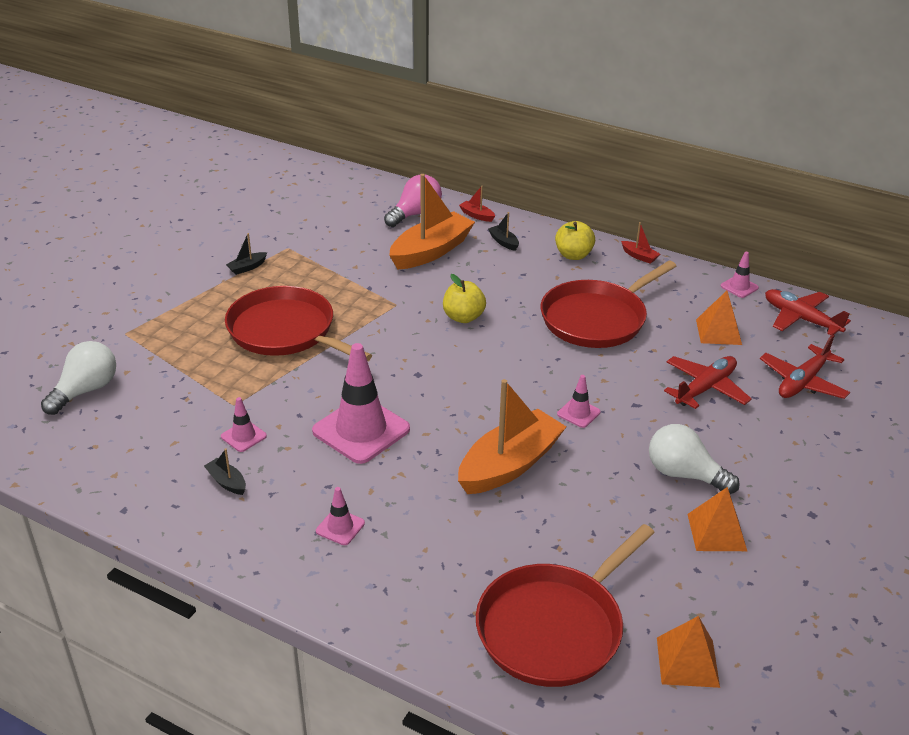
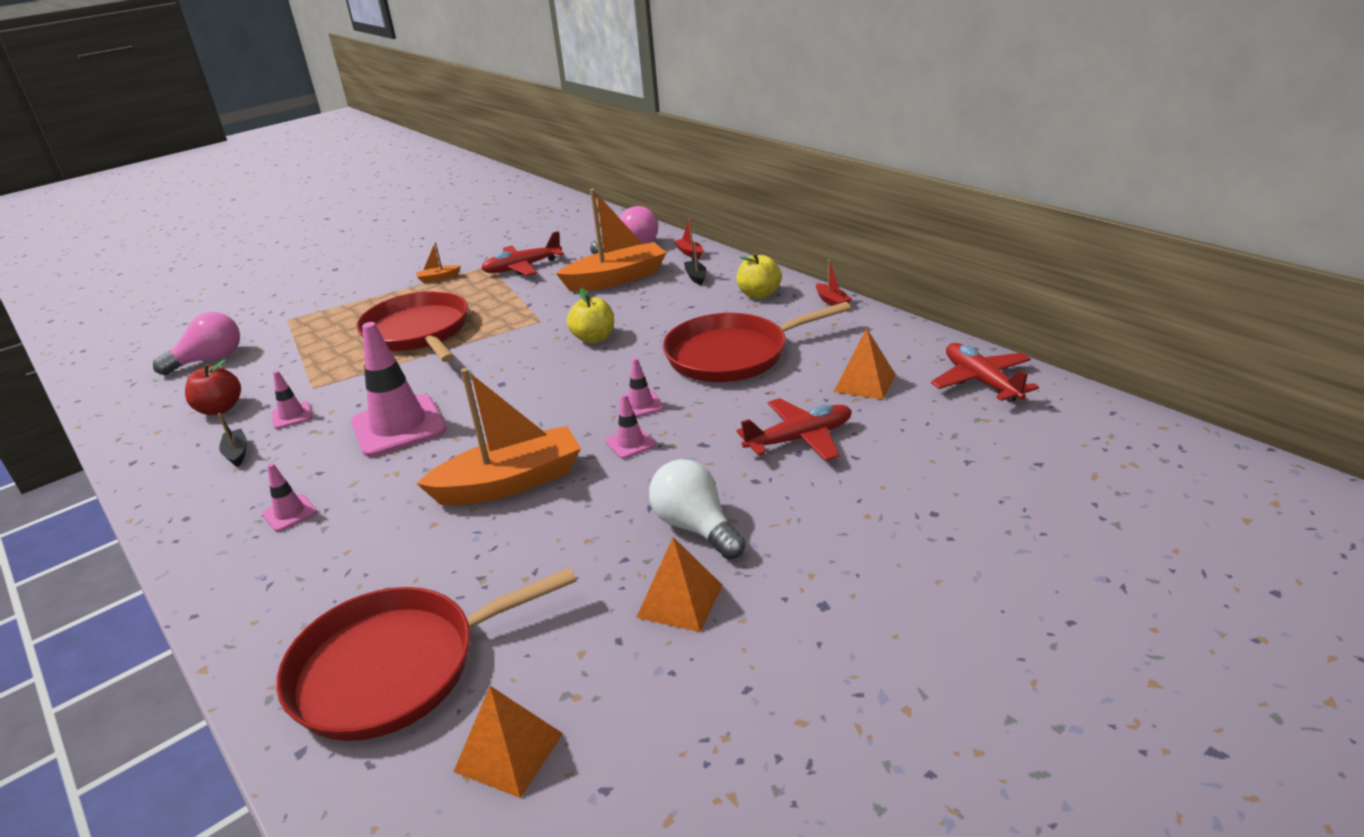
camera: 25 degrees right, 5 degrees down
white light bulb [41,341,116,415] -> pink light bulb [153,312,240,375]
black boat [226,233,267,275] -> orange boat [416,242,460,283]
pink traffic cone [720,252,759,298] -> pink traffic cone moved to [619,358,663,417]
red plane [760,334,850,399] -> red plane moved to [481,231,564,276]
none -> red apple [185,359,241,415]

